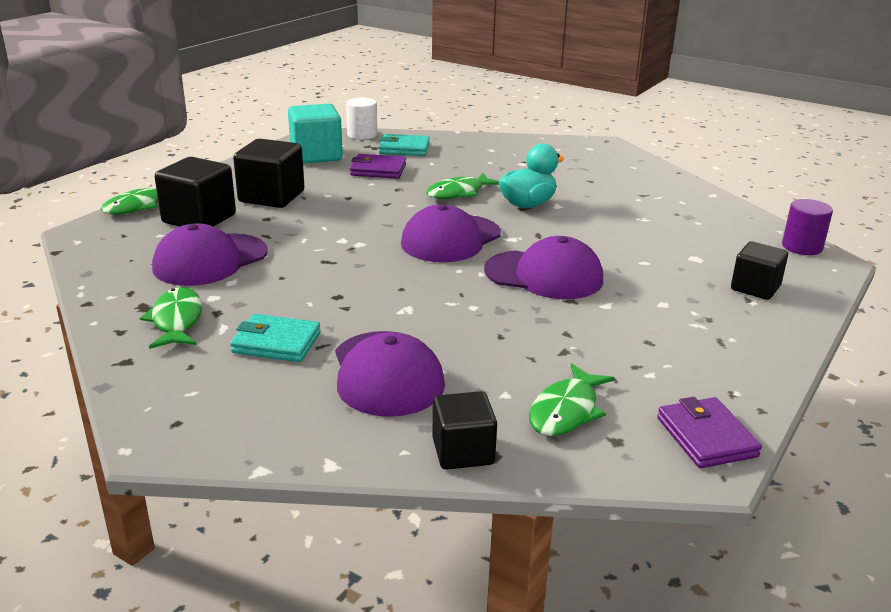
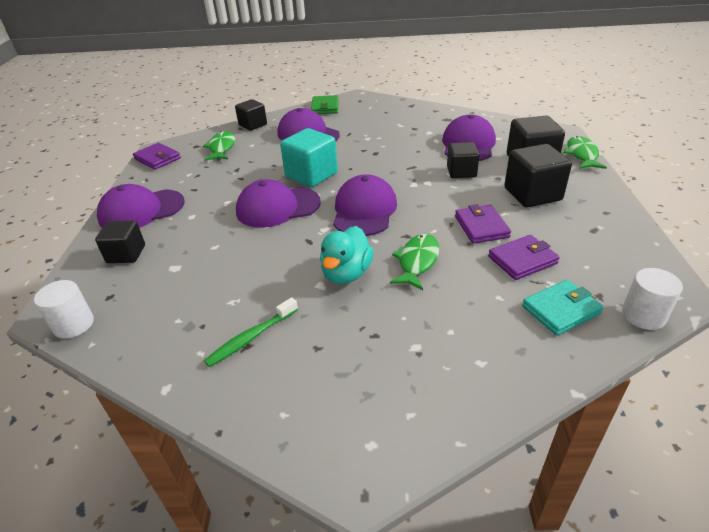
camera: 150 degrees right, 10 degrees up
green fish [140,287,202,349] -> none
turquoise wallet [230,314,321,362] -> none
turquoise cube [288,104,343,164] -> turquoise cube moved to [280,128,338,187]
purple cylinder [782,199,833,255] -> white cylinder [34,280,94,339]
none -> purple cap [97,184,185,228]
none -> green toothbrush [204,297,298,367]
none -> green wallet [311,95,339,114]
none -> black cube [447,142,479,178]
none -> purple wallet [455,204,511,244]

